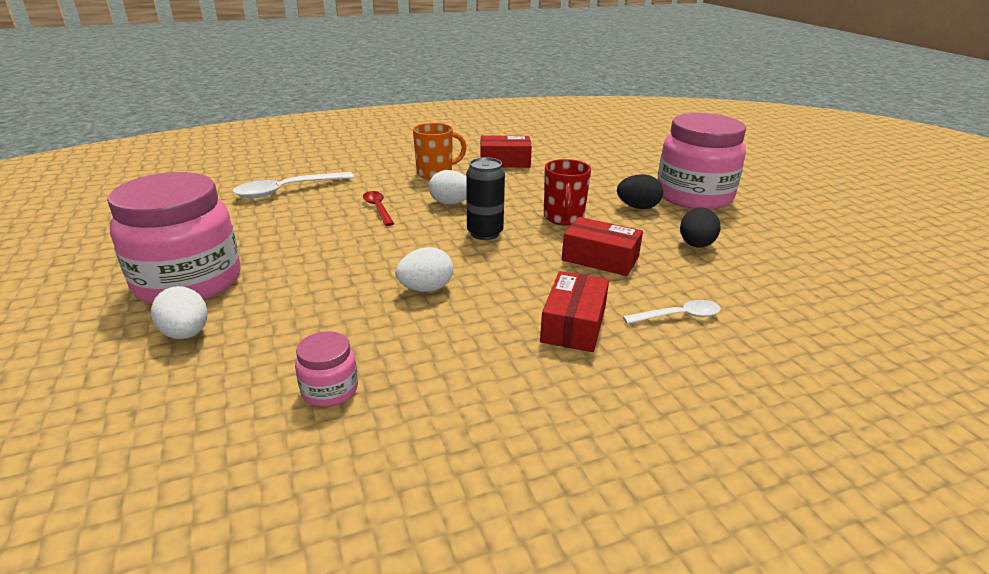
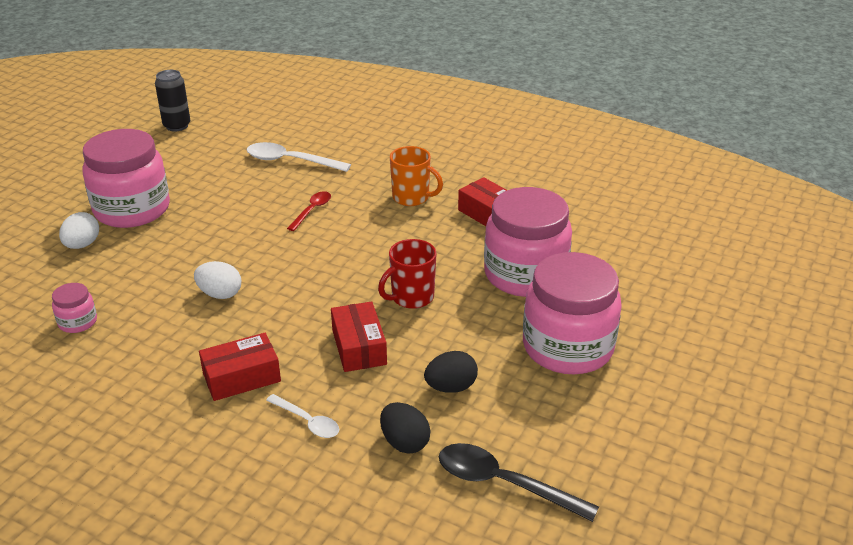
camera: 50 degrees right, 5 degrees up
white egg [429,170,467,205] -> none
black can [466,157,505,240] -> black can moved to [155,70,190,132]
black egg [617,174,663,209] -> black egg moved to [380,402,431,454]
none -> black spoon [439,443,599,522]
none -> pink jar [484,187,572,297]

